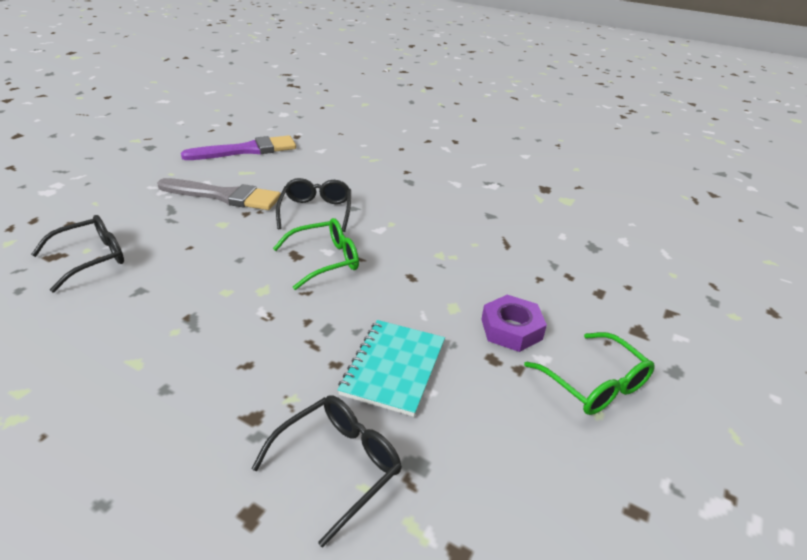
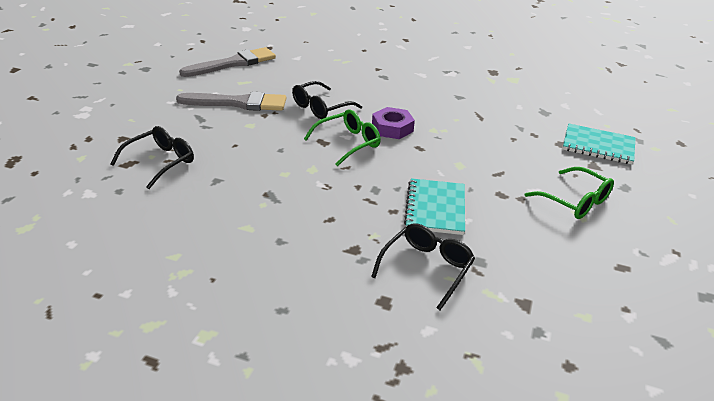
camera: 10 degrees left, 0 degrees up
purple brush [181,135,296,160] -> grey brush [179,47,276,77]
black glasses [276,178,351,232] -> black glasses turned 120 degrees counterclockwise [292,81,362,119]
purple nut [481,295,547,352] -> purple nut moved to [372,107,415,139]
none -> turquoise notebook [563,124,636,165]

